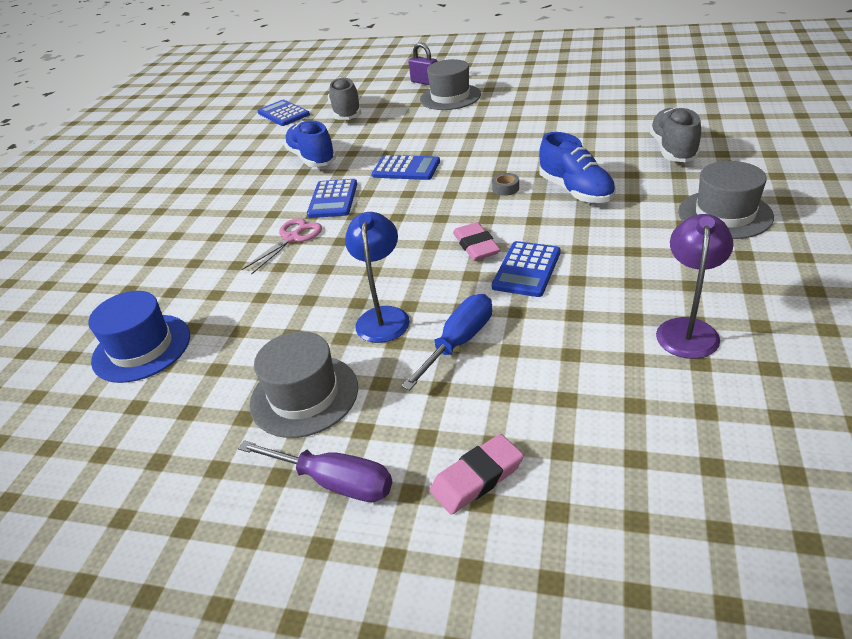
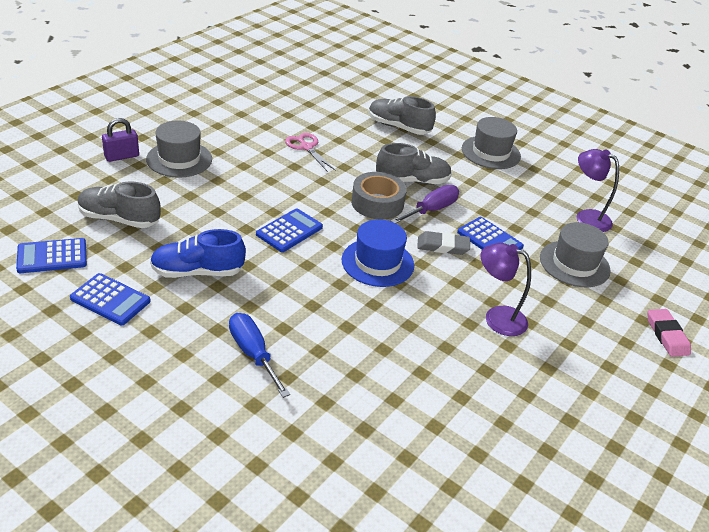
camera: 75 degrees left, 0 degrees up
blue hat [88,291,190,383] -> blue hat moved to [342,219,414,287]
purple screwdriver [238,440,392,502] -> purple screwdriver moved to [391,185,459,223]
pink scissors [241,218,322,275] -> pink scissors moved to [285,133,336,172]
grey hat [249,331,358,438] -> grey hat moved to [540,222,611,287]
blue calculator [307,179,357,218] -> blue calculator moved to [70,273,151,325]
blue lamp [345,212,410,343] -> purple lamp [481,243,531,336]
blue screwdriver [402,294,492,391] -> blue screwdriver moved to [229,313,290,398]
pink eraser [453,222,500,261] -> grey eraser [417,231,470,255]
grey tape [492,173,519,196] -> grey tape [351,172,407,219], size x2.32
blue shoe [539,132,616,203] -> grey shoe [376,143,452,185]

